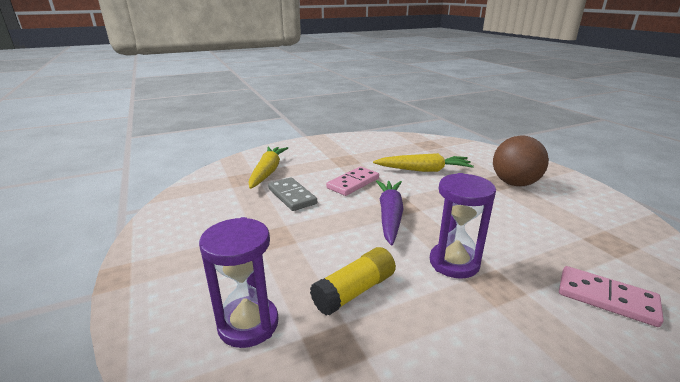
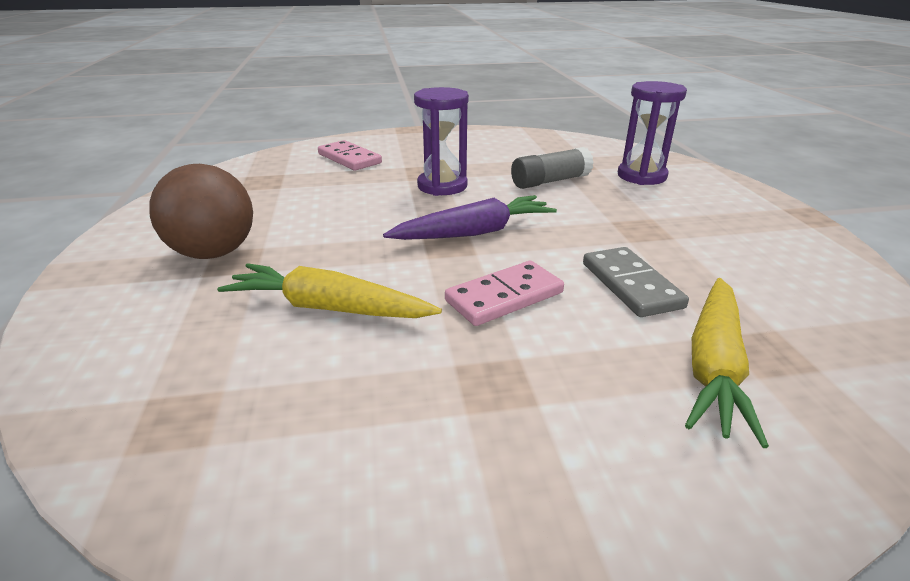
camera: 165 degrees left, 5 degrees up
yellow glue stick [310,247,396,316] -> grey glue stick [511,147,594,189]
purple carrot [376,180,404,246] -> purple carrot turned 135 degrees counterclockwise [383,195,557,240]

